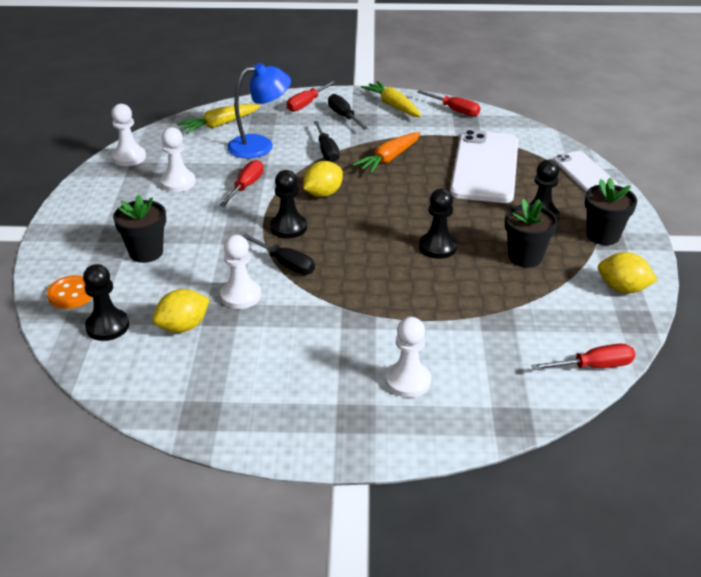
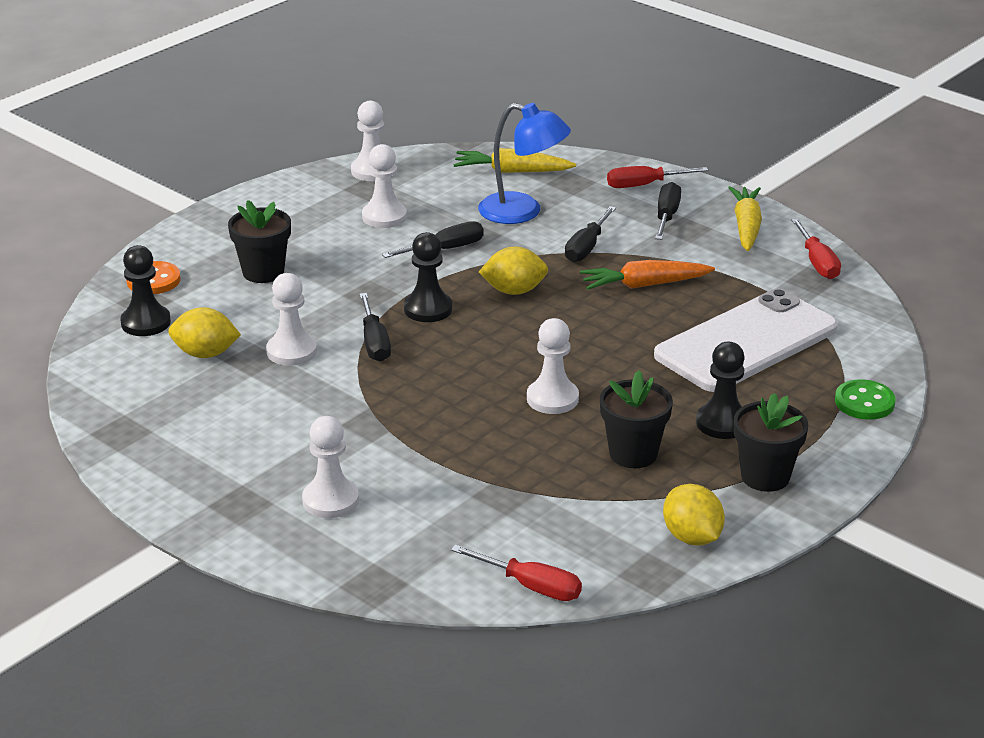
camera: 40 degrees right, 5 degrees down
red screwdriver [219,160,263,207] -> black screwdriver [382,221,484,258]
black pawn [419,188,457,259] -> white pawn [527,318,579,414]
white phone [553,151,618,192] -> green button [835,379,895,420]

